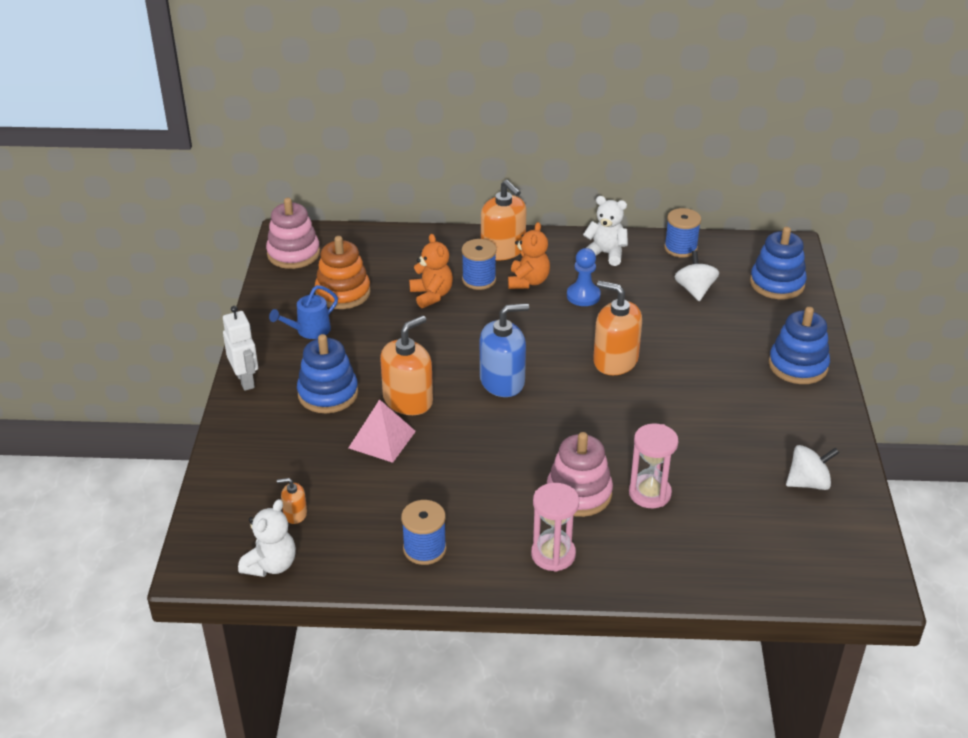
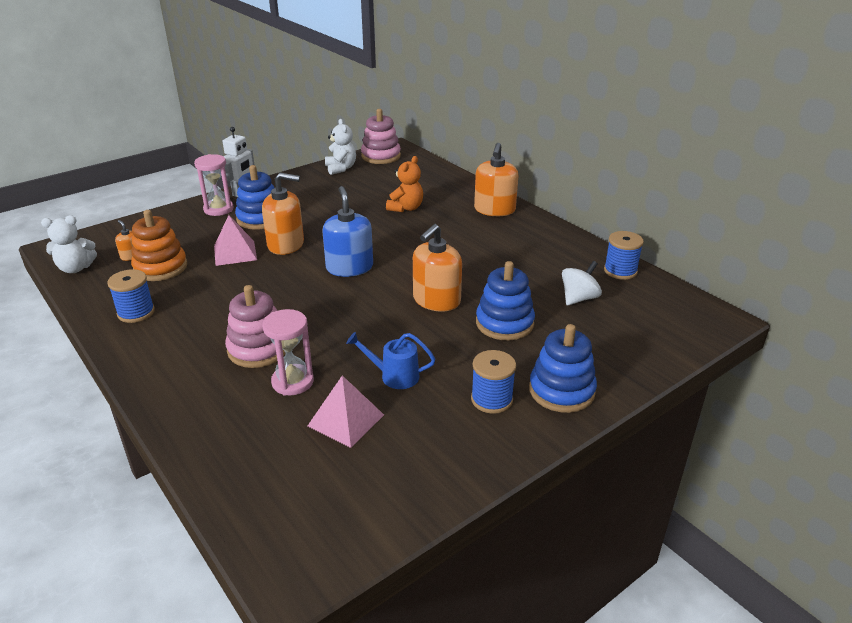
camera: 50 degrees right, 5 degrees down
blue watering can [269,285,338,339] -> blue watering can moved to [346,332,435,389]
orange stacking toy [315,236,371,309] -> orange stacking toy moved to [131,210,187,281]
blue spool [462,239,496,290] -> blue spool moved to [471,350,516,414]
blue soap dispenser [480,303,529,397] -> blue soap dispenser turned 135 degrees counterclockwise [323,186,373,277]
orange teddy bear [508,222,550,289] -> none
pink hourglass [531,483,579,572] -> pink hourglass moved to [194,154,234,216]
blue pawn [567,248,601,306] -> none
white teddy bear [583,196,628,266] -> white teddy bear moved to [325,119,356,175]
orange soap dispenser [593,281,642,375] -> orange soap dispenser turned 135 degrees counterclockwise [413,224,462,312]
blue stacking toy [750,227,807,299] -> blue stacking toy moved to [476,261,535,340]
white spinning top [786,445,839,490] -> none
none -> pink pyramid [308,375,384,448]

